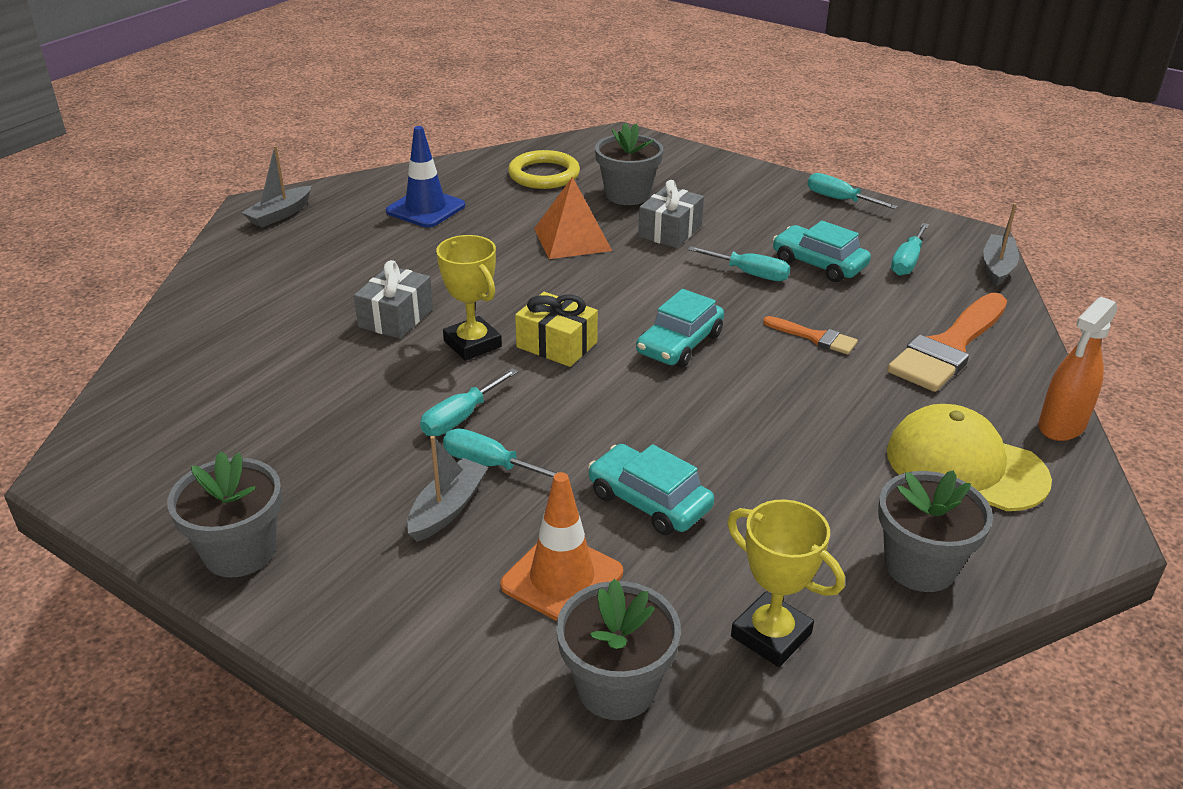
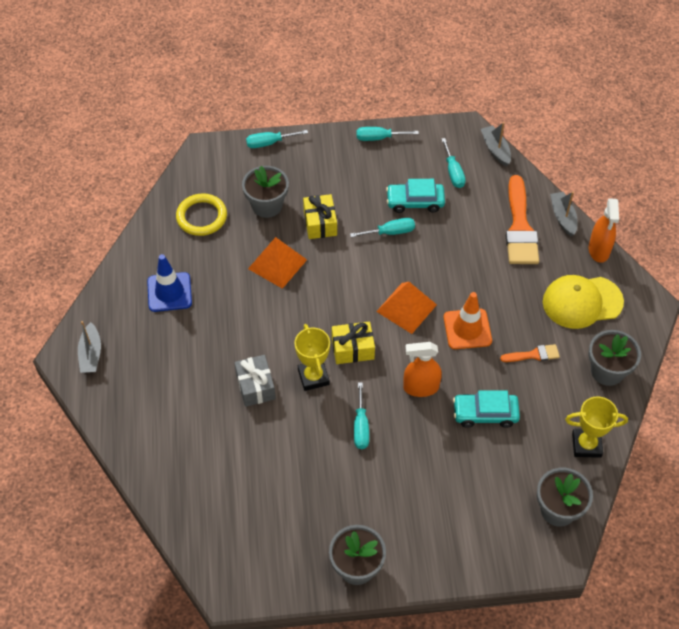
camera: 40 degrees left, 20 degrees up
grey boat [407,436,488,542] -> grey boat moved to [550,192,577,236]
yellow trophy [436,235,502,361] -> yellow trophy turned 60 degrees clockwise [294,324,330,391]
turquoise screwdriver [443,429,559,478] -> turquoise screwdriver moved to [246,130,308,148]
orange traffic cone [500,472,623,621] -> orange traffic cone moved to [444,292,492,349]
turquoise car [636,289,724,368] -> orange pyramid [376,282,437,334]
grey gift [638,180,704,248] -> yellow gift [303,194,337,239]
orange brush [763,316,858,354] -> orange brush moved to [500,344,560,362]
none -> orange spray bottle [403,342,442,397]

